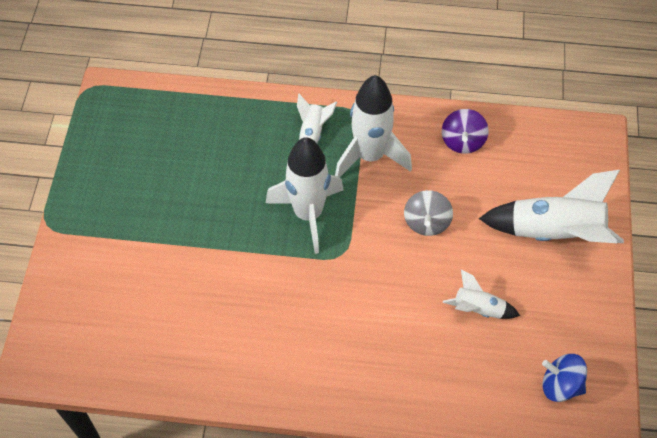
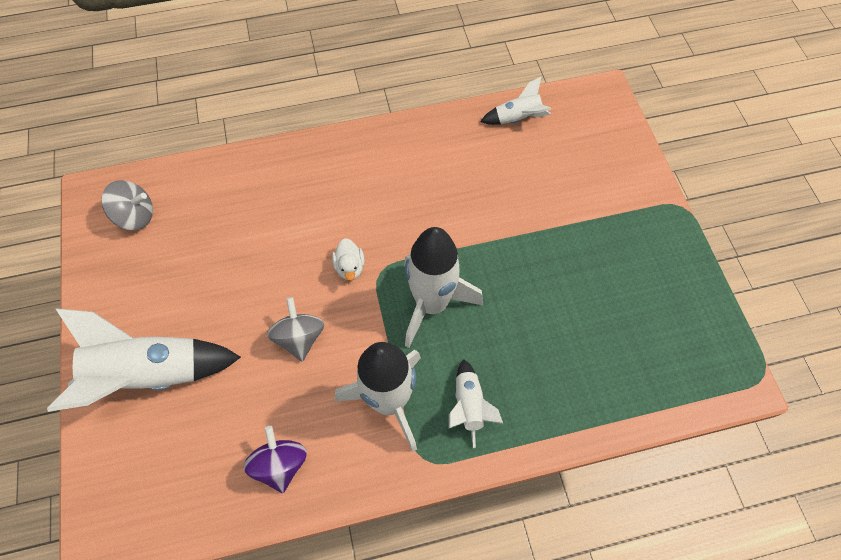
camera: 160 degrees right, 5 degrees up
white rocket [443,269,520,319] -> white rocket moved to [480,76,551,125]
blue spinning top [542,354,587,402] -> grey spinning top [101,180,153,230]
none -> white duck [332,238,365,281]

